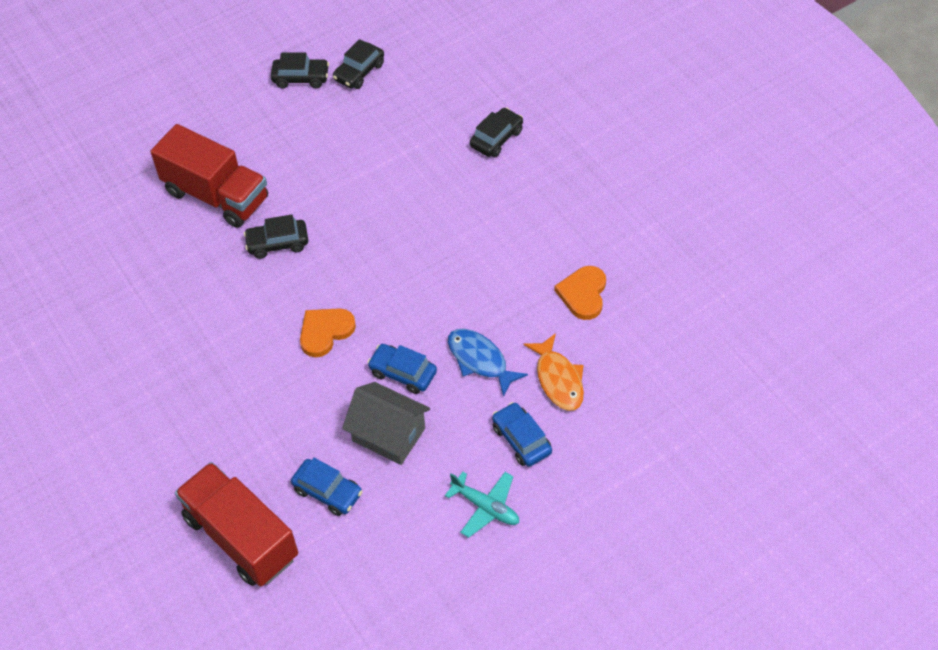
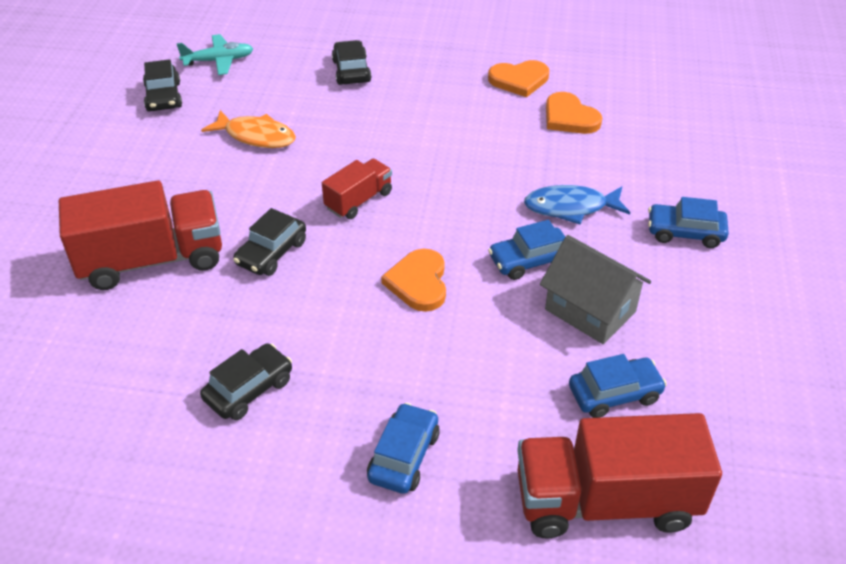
camera: 50 degrees left, 10 degrees down
black car [271,53,329,88] -> black car moved to [200,344,292,420]
grey house [342,382,430,465] -> grey house turned 60 degrees clockwise [540,235,651,344]
turquoise plane [445,472,519,538] -> turquoise plane moved to [177,34,253,75]
orange fish [523,333,584,411] -> orange fish moved to [201,110,296,148]
none -> red truck [322,159,392,219]
none -> blue car [367,403,440,494]
none -> orange heart [488,60,549,97]

